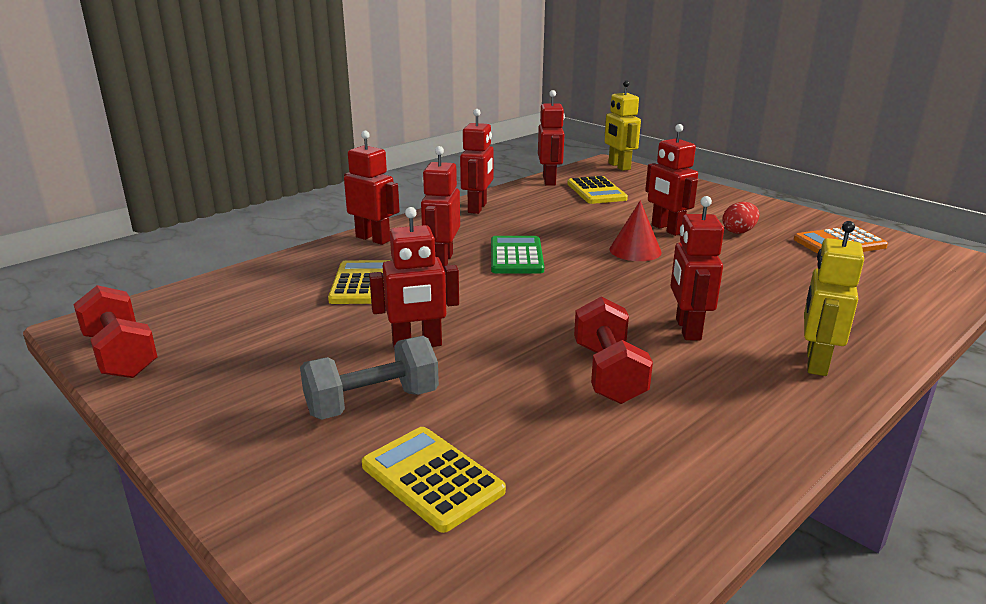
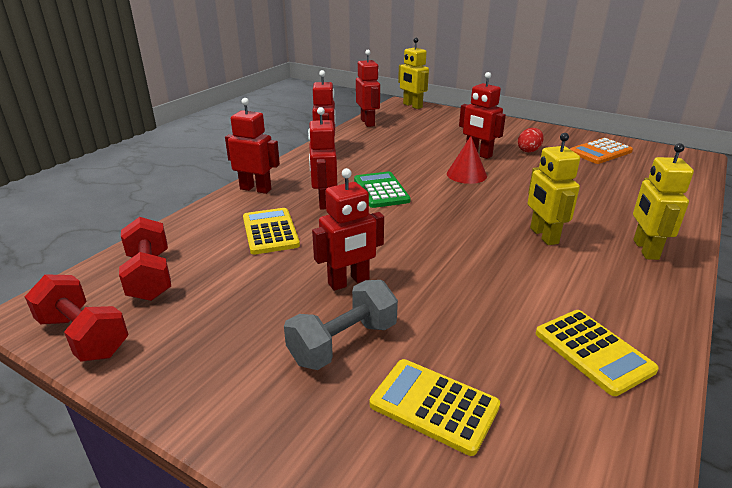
camera: 15 degrees left, 5 degrees up
yellow calculator [567,176,628,204] -> yellow calculator moved to [536,310,659,396]
red dumbbell [574,296,653,404] -> red dumbbell moved to [119,217,171,301]
red robot [670,196,724,340] -> yellow robot [528,133,580,245]

